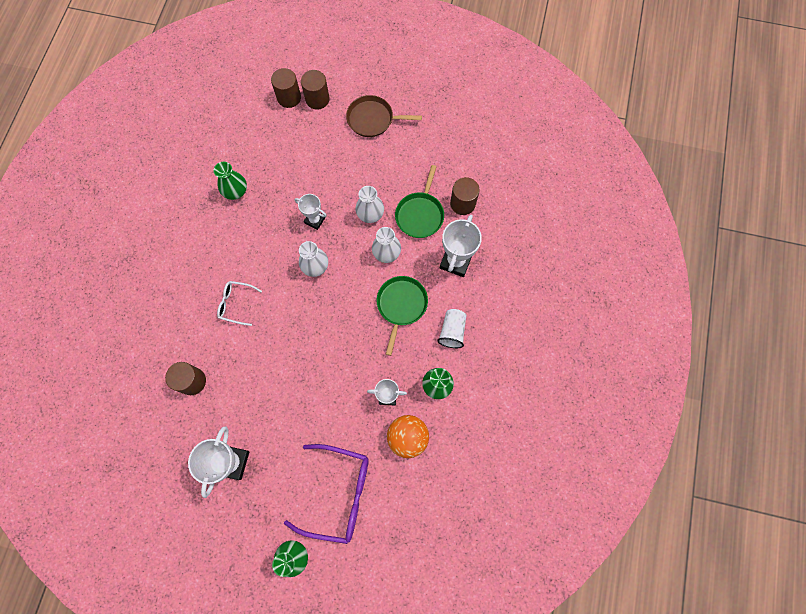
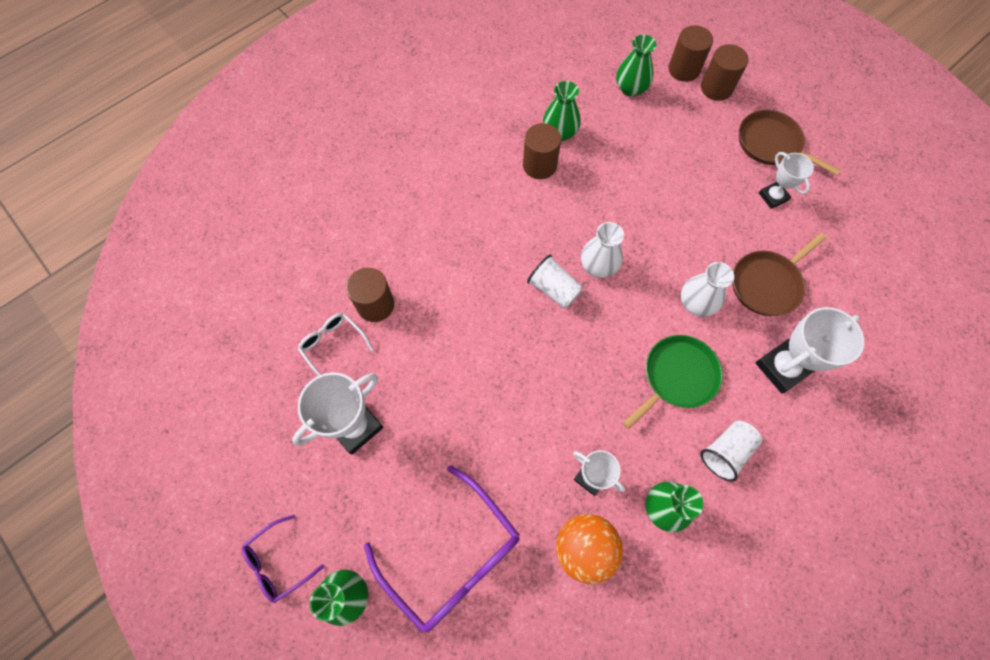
camera: 35 degrees right, 5 degrees down
white glasses [217,281,262,326] -> white glasses moved to [298,313,374,376]
white trophy [295,194,327,230] -> white trophy moved to [759,152,814,209]
white vase [355,186,384,223] -> none
green pan [395,165,444,238] -> brown pan [732,233,826,316]
brown cylinder [450,177,480,215] -> brown cylinder moved to [523,123,561,179]
none -> purple glasses [242,515,324,603]
none -> white cup [527,255,583,308]
none -> green vase [616,34,656,97]

